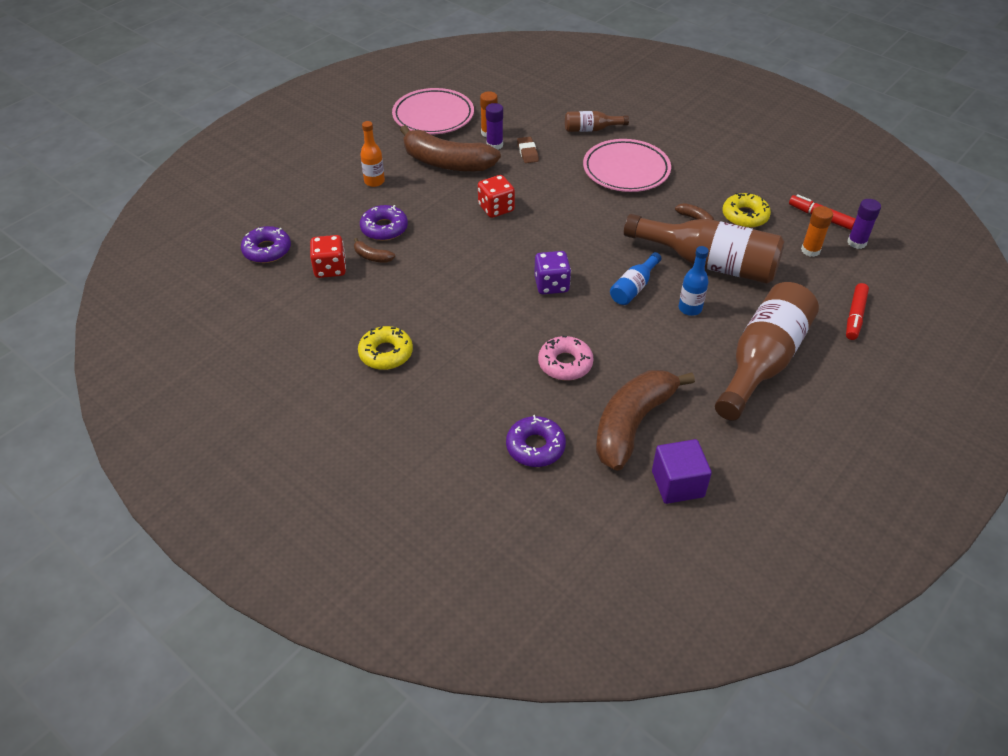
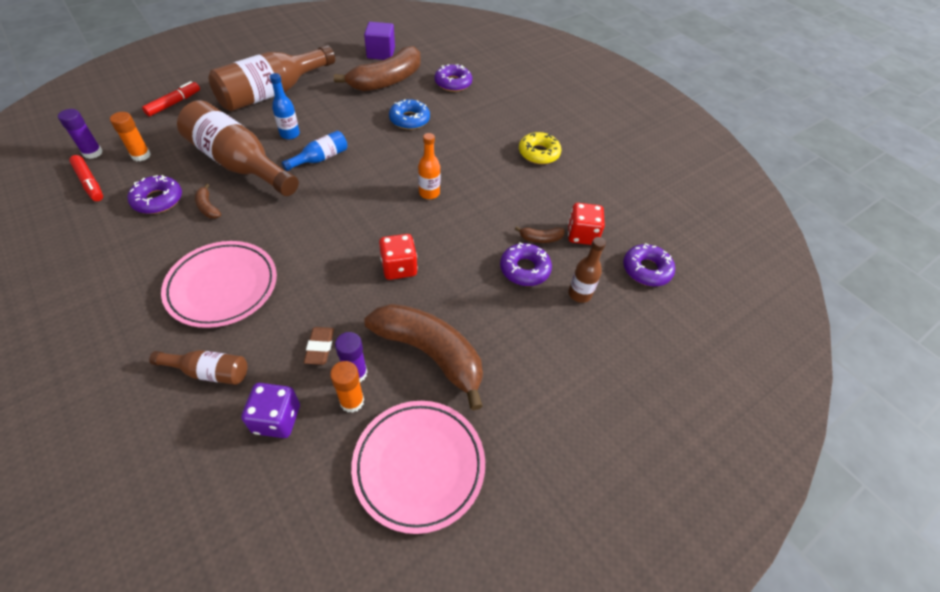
camera: 170 degrees left, 5 degrees up
brown banana [354,238,395,262] -> brown banana turned 135 degrees clockwise [515,226,565,243]
orange bottle [360,121,385,187] -> orange bottle moved to [418,133,441,199]
purple dice [534,251,571,294] -> purple dice moved to [241,383,300,438]
pink donut [538,335,594,381] -> blue donut [389,99,430,130]
yellow donut [722,193,771,228] -> purple donut [127,175,182,214]
none -> brown bottle [568,237,606,303]

